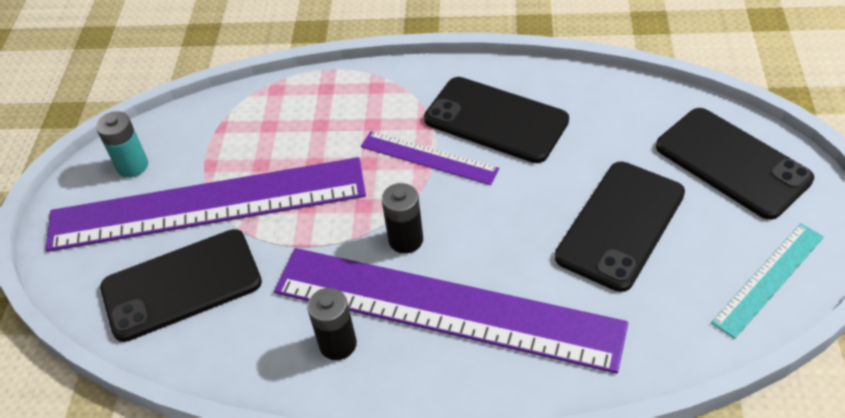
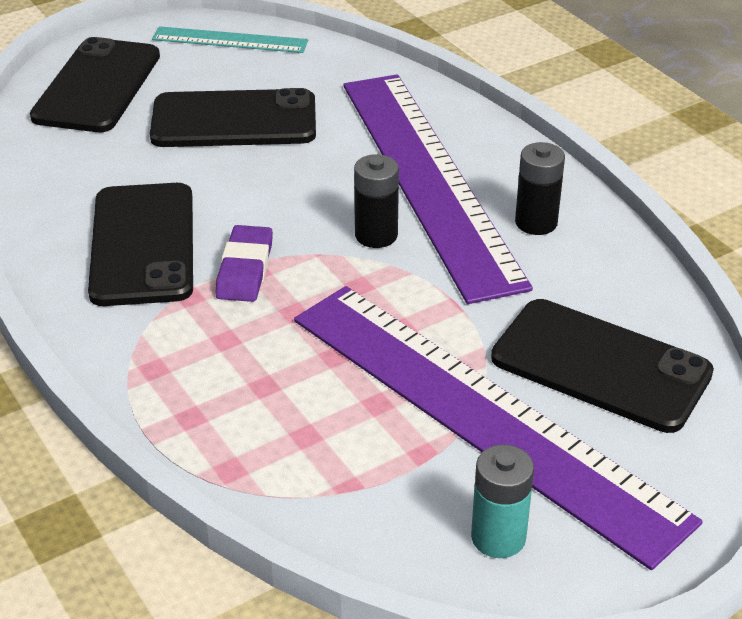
camera: 130 degrees left, 10 degrees down
purple ruler [361,131,500,185] -> purple eraser [215,225,273,302]

